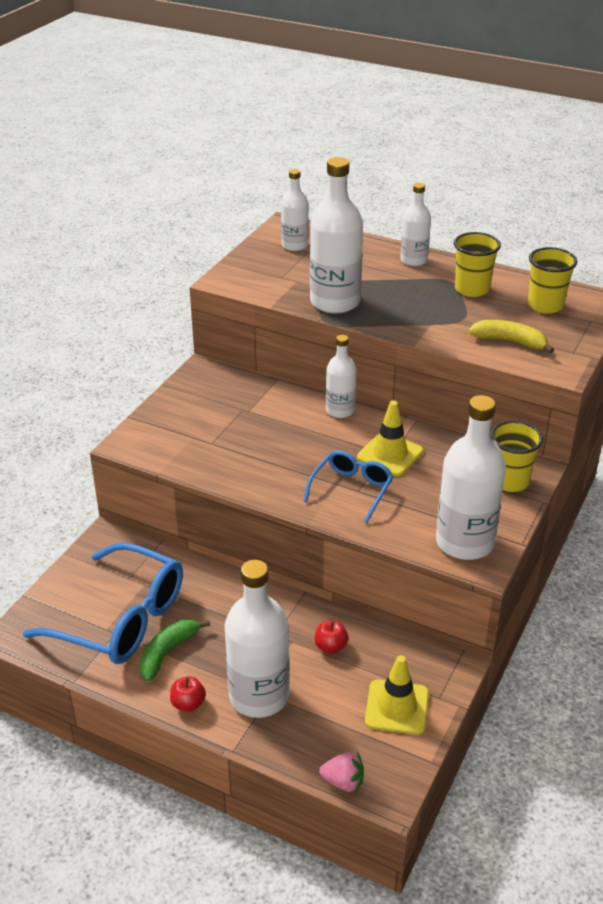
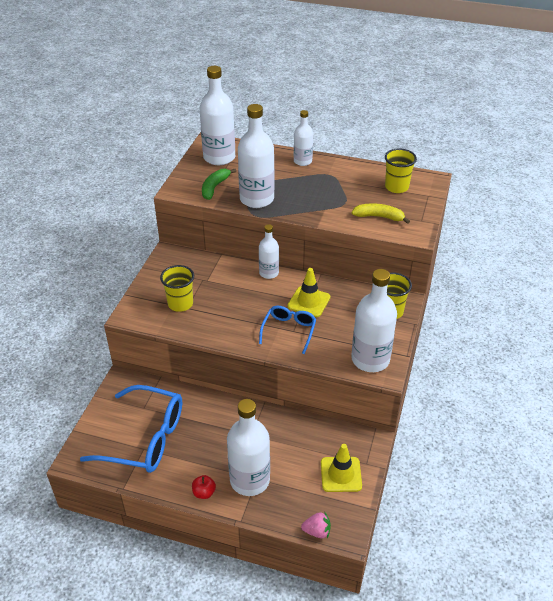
camera: 10 degrees left, 5 degrees up
green banana [139,619,210,682] -> green banana moved to [202,169,236,200]
white bottle [281,169,309,251] -> white bottle [200,66,235,165], size x1.74
red apple [315,621,348,654] -> none
yellow cup [454,232,501,297] -> yellow cup moved to [160,265,194,312]

